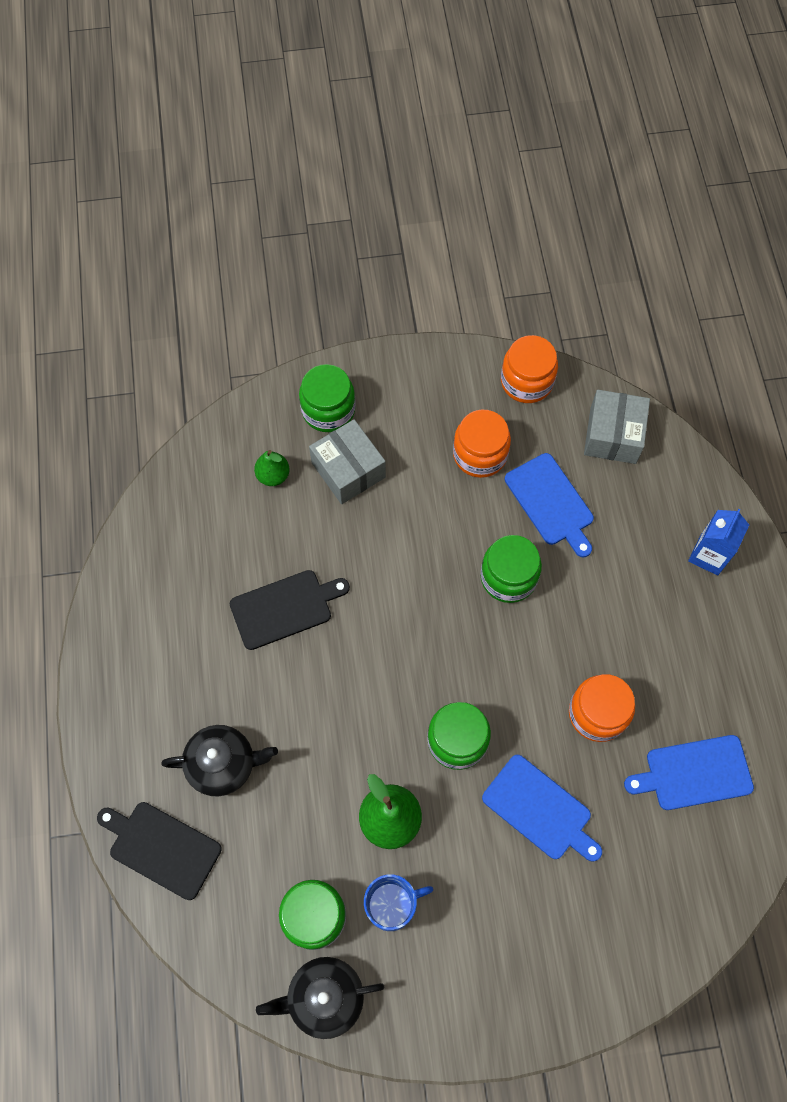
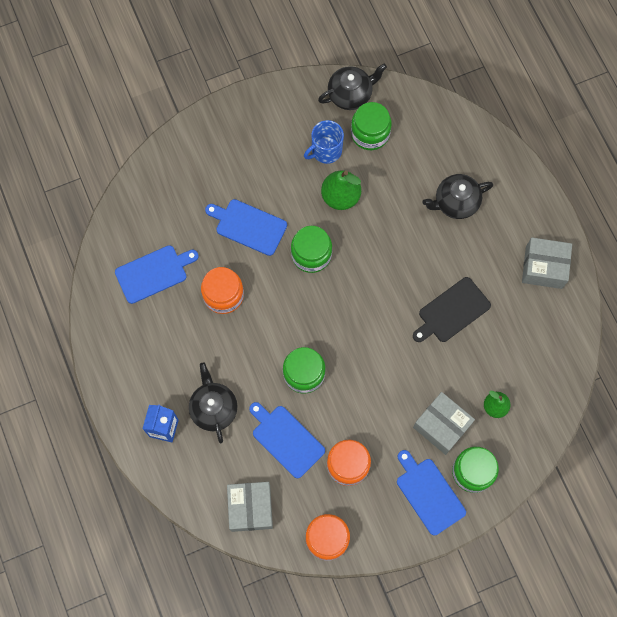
camera: 165 degrees right, 5 degrees up
black cutting board [97,802,222,900] -> none
none -> black teapot [189,363,238,443]
none -> blue cutting board [397,450,466,536]
none -> grey box [522,237,572,289]

